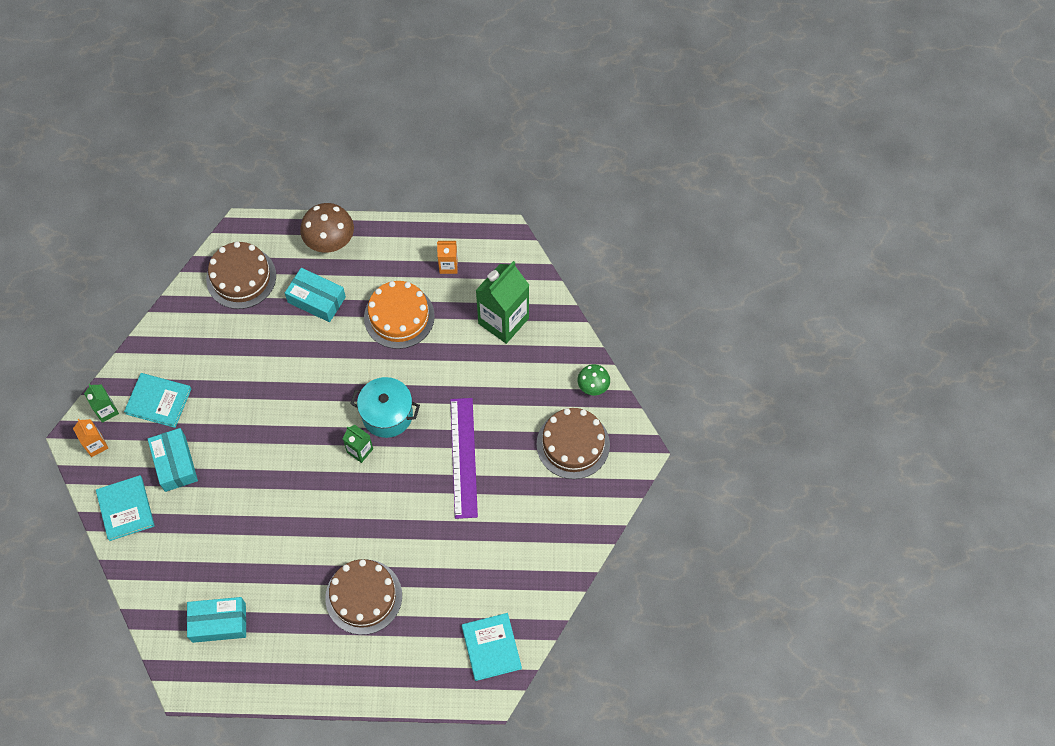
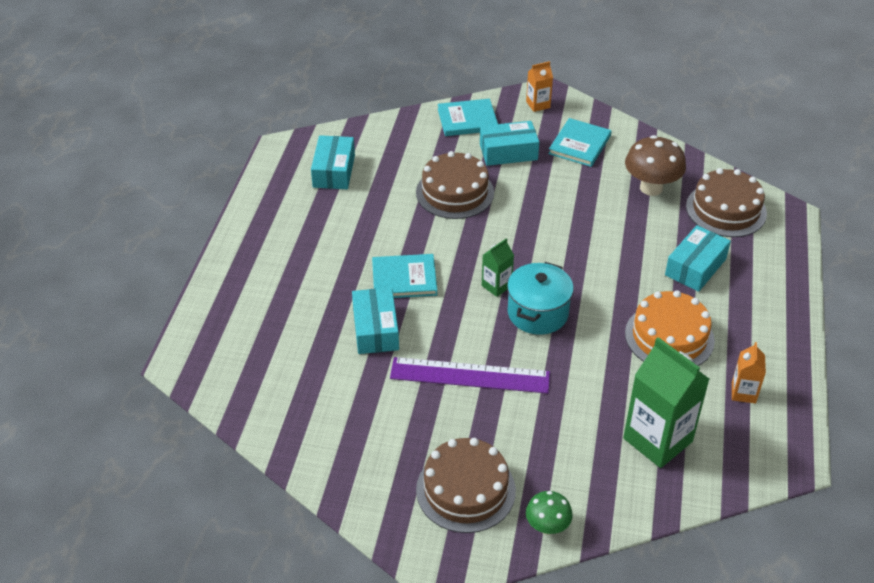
camera: 100 degrees right, 20 degrees down
green carton [84,384,119,423] -> none
brown mushroom [300,203,354,253] -> brown mushroom moved to [625,135,686,196]
brown cake [325,559,402,635] -> brown cake moved to [416,151,494,219]
turquoise book [462,613,522,681] -> turquoise book moved to [372,254,437,298]
none -> turquoise box [352,287,399,354]

